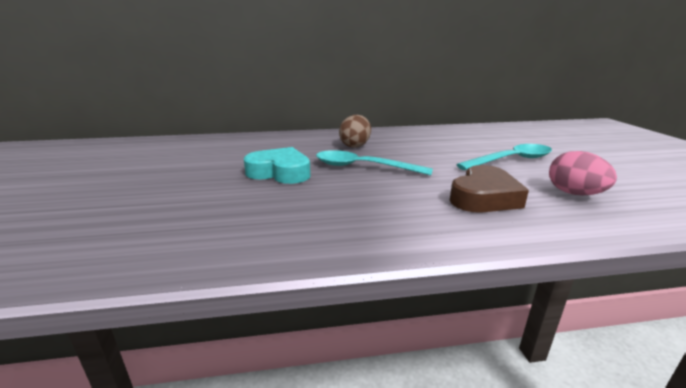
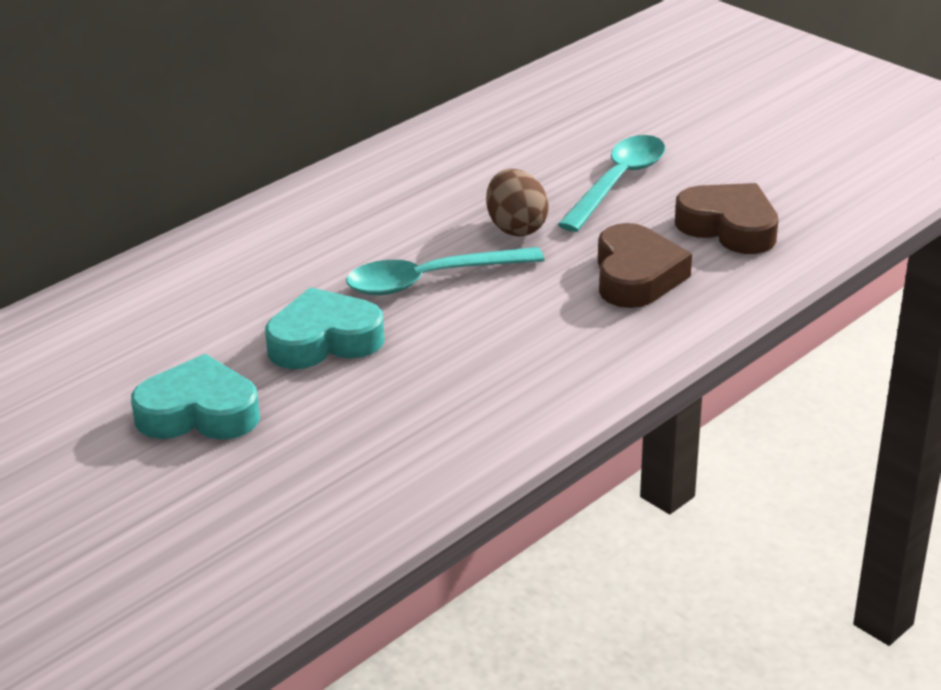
camera: 35 degrees left, 10 degrees up
brown egg [339,115,371,148] -> brown egg moved to [486,169,549,236]
pink egg [549,151,617,195] -> brown heart [675,183,778,254]
none -> turquoise heart [131,354,260,440]

